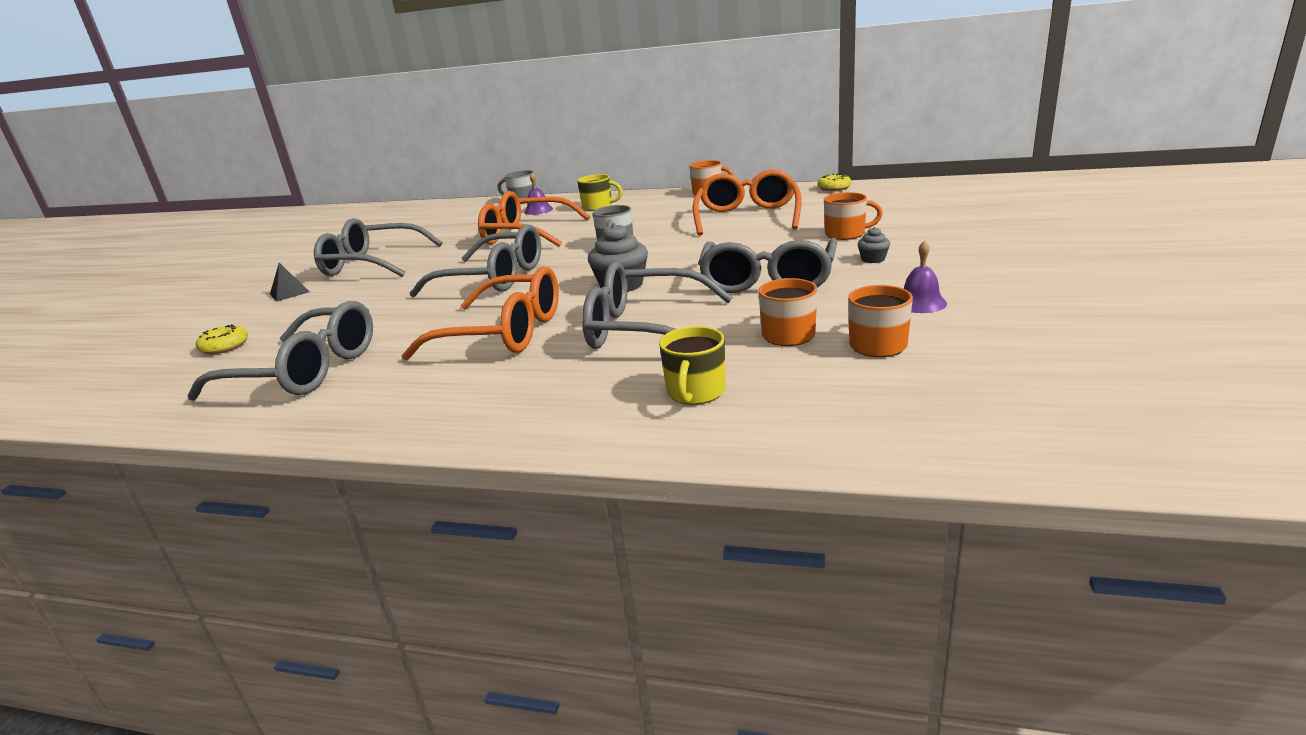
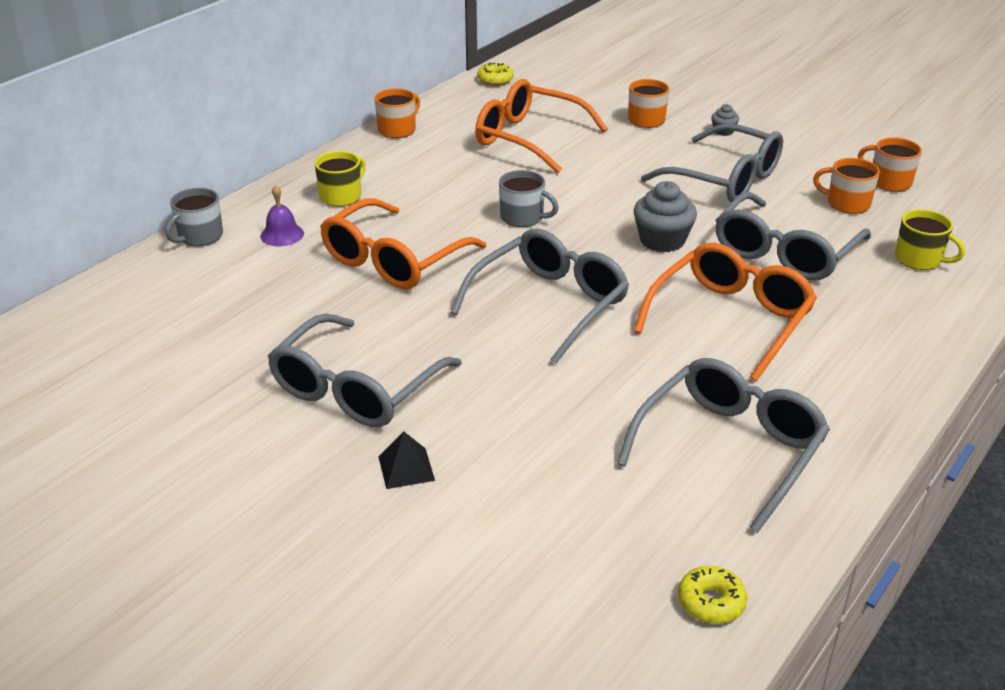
camera: 70 degrees left, 10 degrees up
yellow donut [196,324,248,355] -> yellow donut moved to [678,566,748,624]
purple bell [904,241,947,313] -> none

